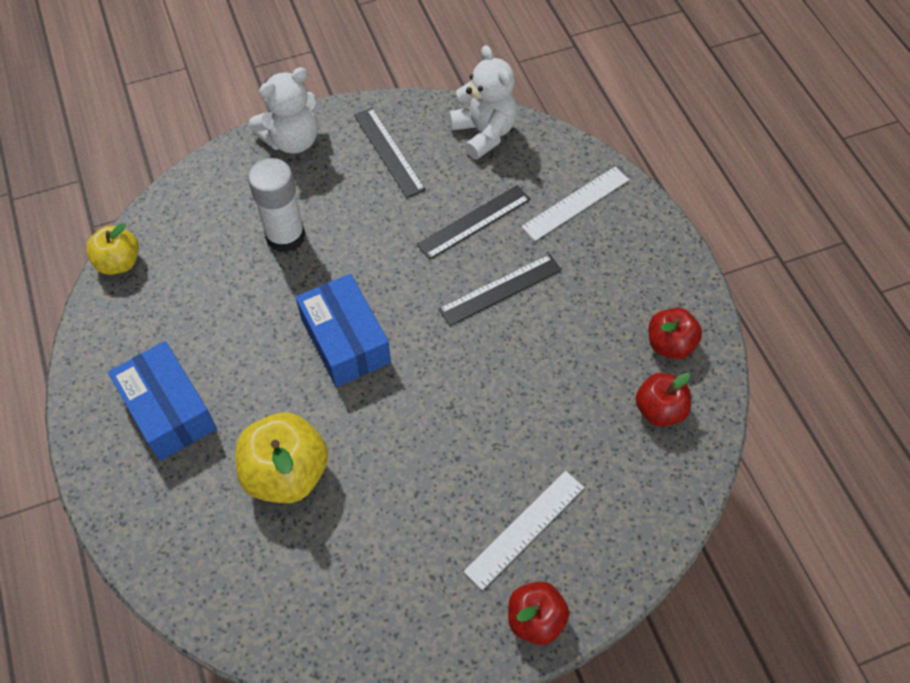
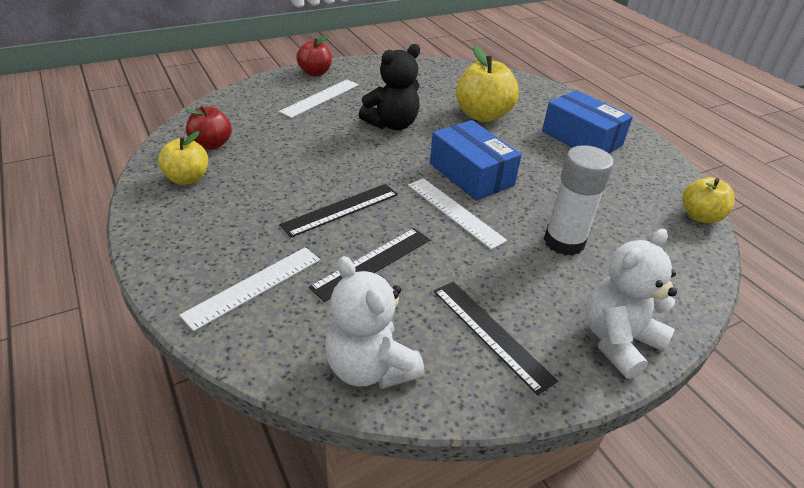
camera: 170 degrees right, 20 degrees down
red apple [649,308,702,359] -> yellow apple [158,131,208,185]
none -> black teddy bear [359,44,420,130]
none -> white ruler [408,178,507,250]

